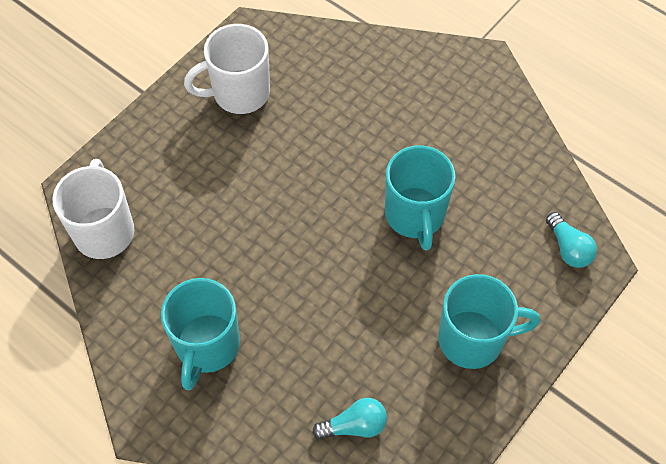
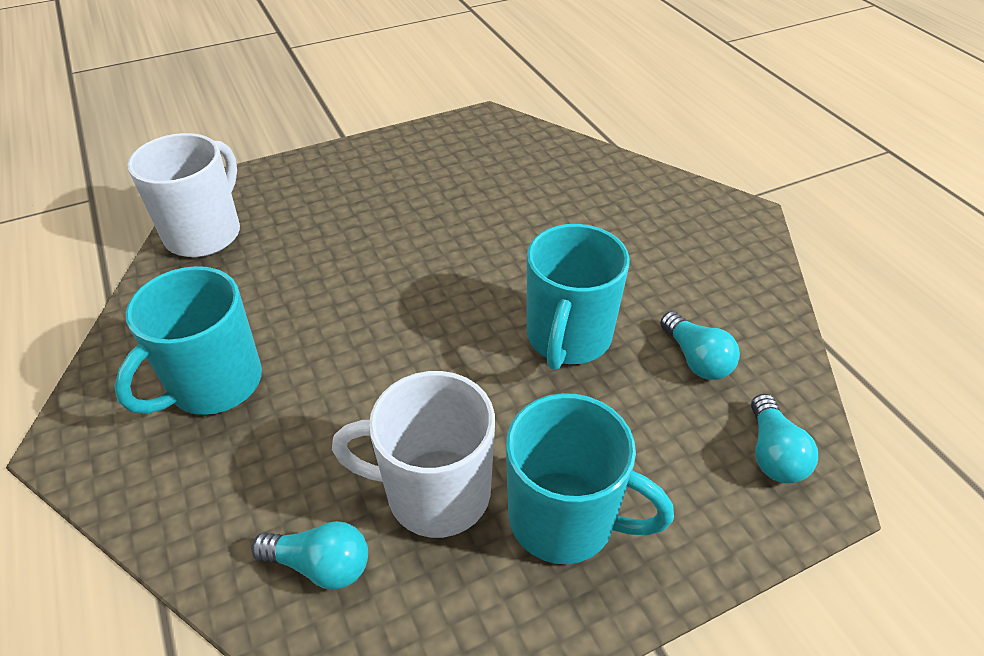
camera: 25 degrees right, 15 degrees down
white mug [184,24,270,114] -> white mug moved to [332,371,495,538]
none -> turquoise light bulb [660,311,740,380]

